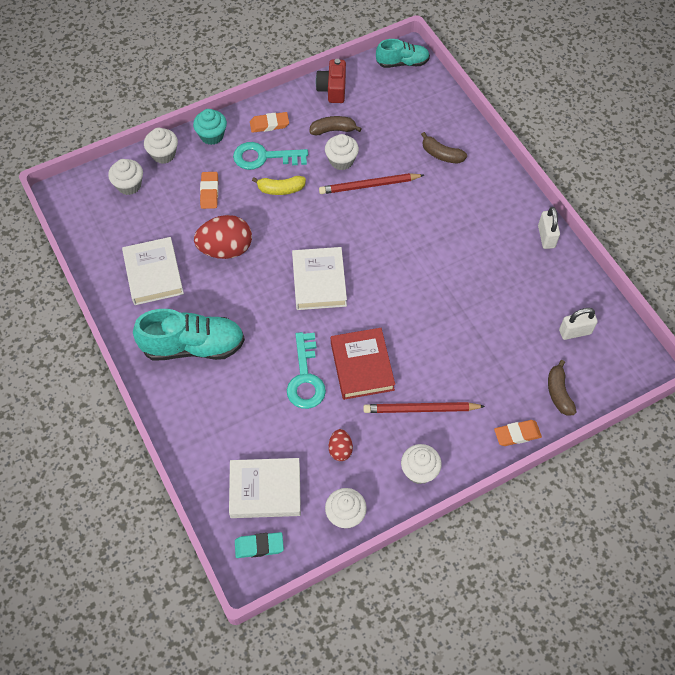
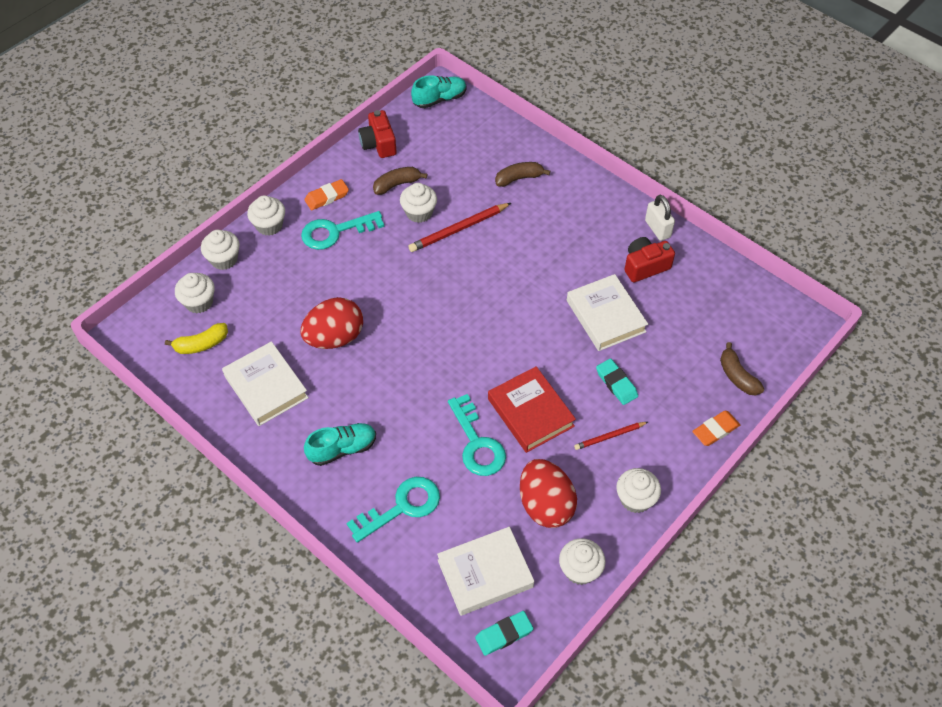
camera: 20 degrees left, 5 degrees down
turquoise shoe [133,309,245,360] -> turquoise shoe [304,423,376,466], size x0.61
turquoise cupcake [193,109,227,145] -> white cupcake [247,195,285,236]
orange eraser [200,172,218,209] -> none
yellow banana [252,176,306,195] -> yellow banana moved to [165,323,228,354]
white book [292,247,347,310] -> white book moved to [567,274,648,351]
red egg [329,429,353,461] -> red egg [520,459,577,528], size x1.97
red pencil [363,402,485,413] -> red pencil [574,422,648,450], size x0.61
brown banana [421,132,467,164] -> brown banana turned 150 degrees clockwise [495,162,550,187]
white padlock [559,308,598,340] -> none
none -> turquoise key [346,477,440,543]
none -> turquoise eraser [596,358,638,405]
none -> red camera [624,237,675,283]

